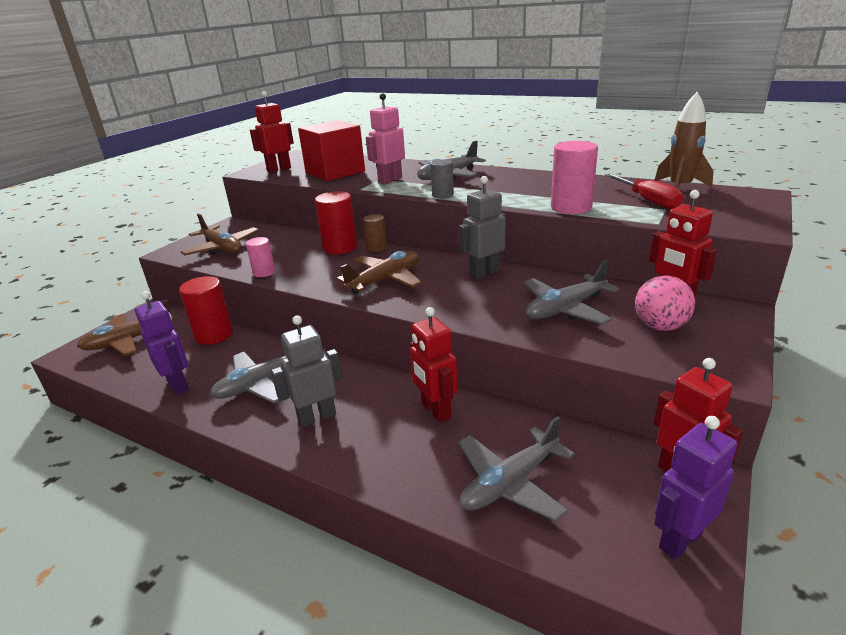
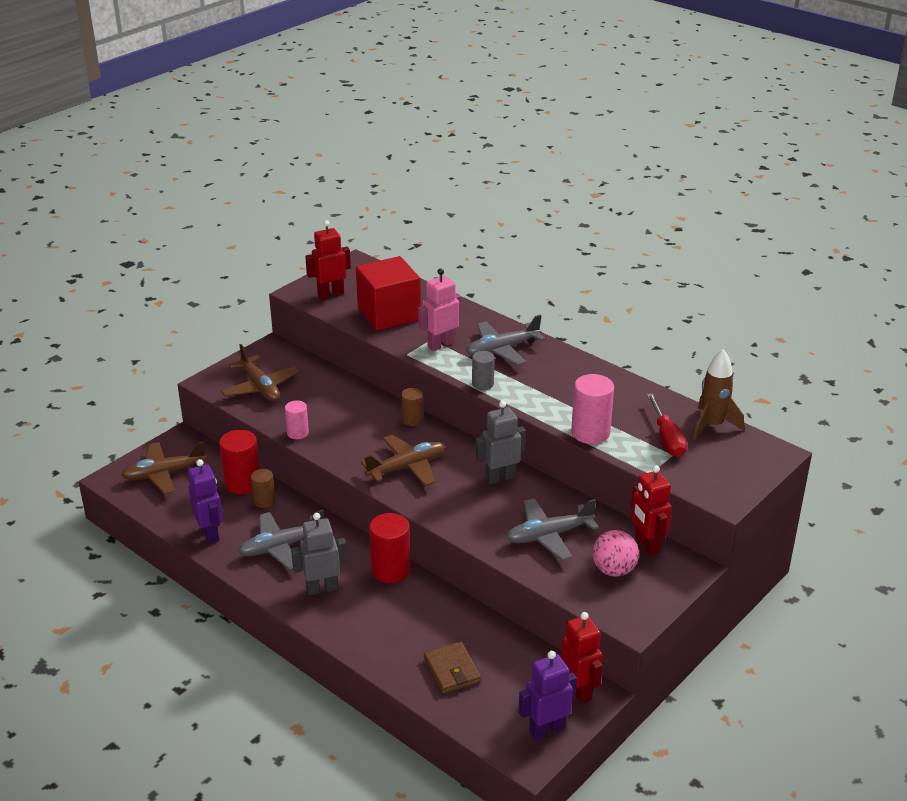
camera: 10 degrees right, 5 degrees up
red cylinder [315,191,357,254] -> red cylinder moved to [369,513,411,583]
red robot [410,307,458,423] -> none
grey plane [458,416,575,522] -> brown wallet [424,642,481,694]
none -> brown cylinder [251,469,275,508]

